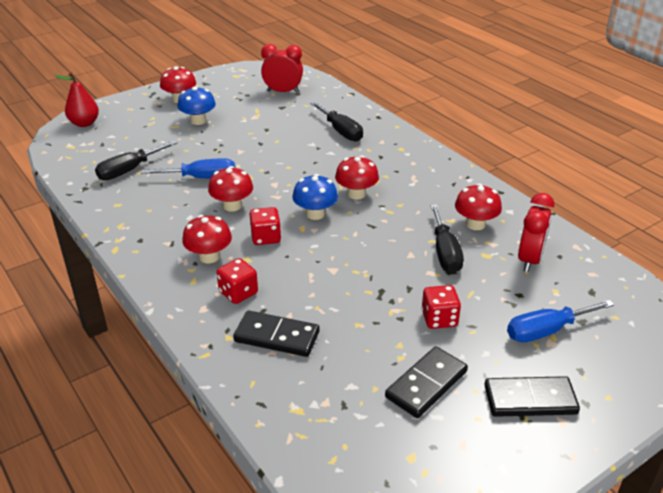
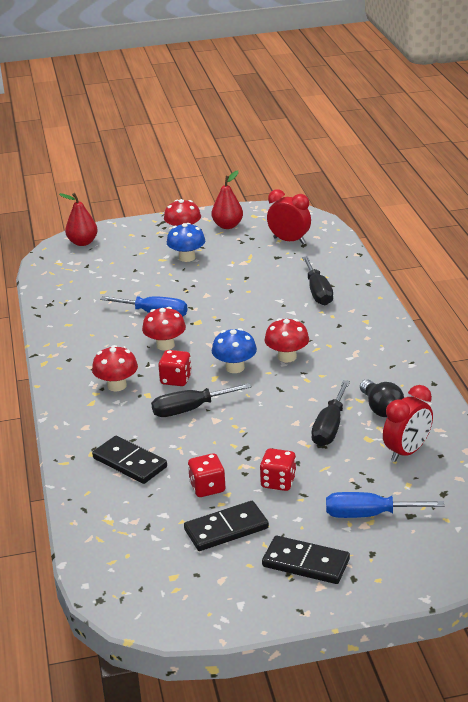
camera: 25 degrees right, 5 degrees down
black screwdriver [95,140,178,180] -> black screwdriver moved to [151,383,252,417]
red dice [216,258,258,304] -> red dice moved to [188,453,226,497]
red mushroom [455,183,502,230] -> black light bulb [360,380,404,417]
none -> red pear [212,170,243,229]

